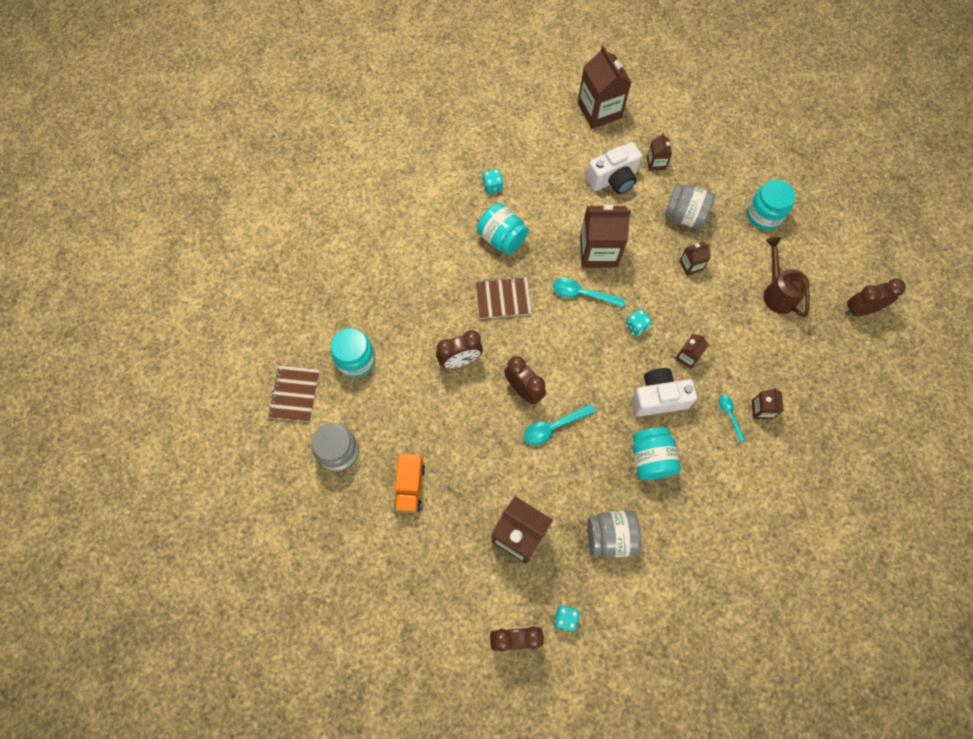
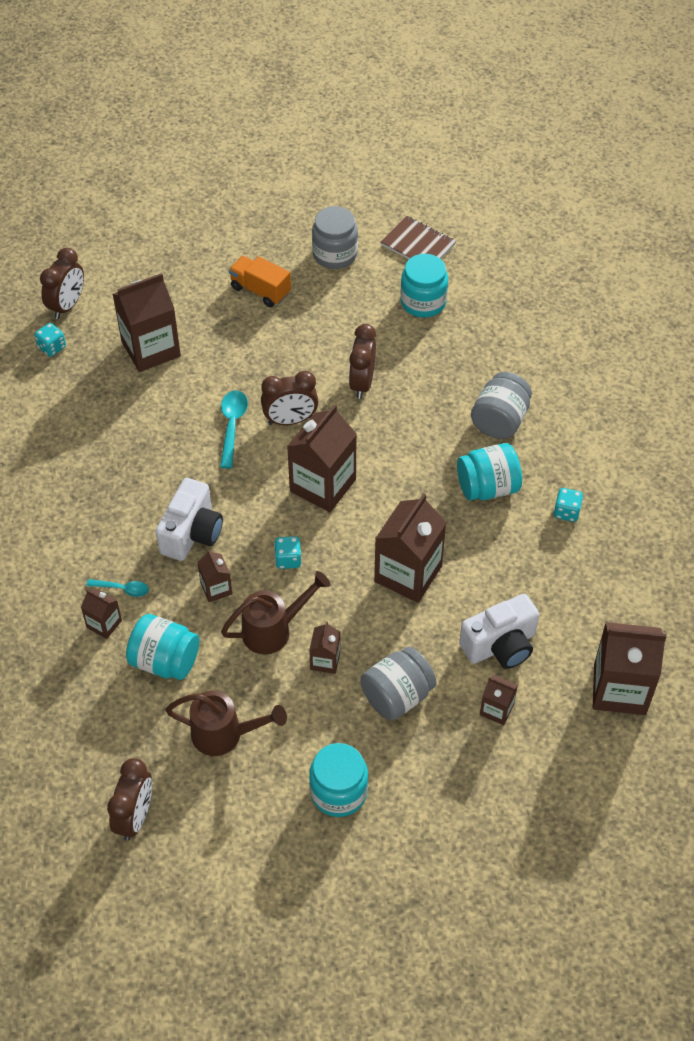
camera: 120 degrees right, 15 degrees down
brown notebook [476,277,532,319] -> none
turquoise spoon [553,278,625,307] -> none
white camera [586,142,642,194] -> white camera turned 120 degrees counterclockwise [459,594,539,669]
grey jar [587,511,641,558] -> grey jar moved to [471,372,532,439]
turquoise jar [632,427,681,480] -> turquoise jar moved to [126,614,199,680]
none -> brown watering can [221,571,330,654]
none -> brown carton [287,404,357,512]

